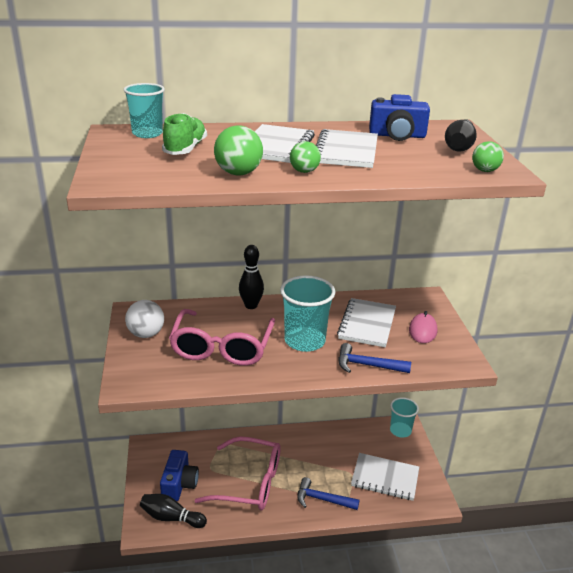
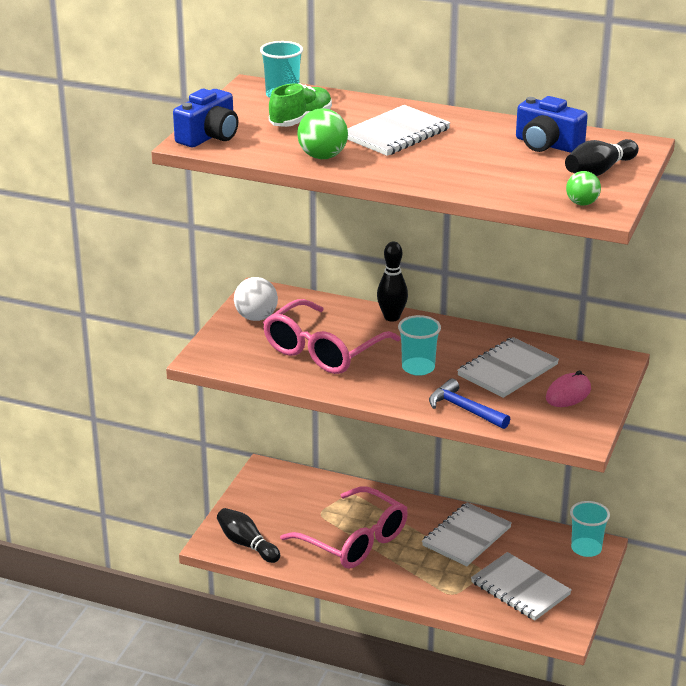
camera: 30 degrees right, 0 degrees up
blue camera [160,450,199,501] -> blue camera moved to [173,89,238,147]
turquoise cup [280,275,335,352] -> turquoise cup [398,315,441,376], size x0.66
green ball [290,141,321,173] -> none
blue hammer [297,477,360,510] -> none
white notebook [316,129,378,168] -> white notebook moved to [422,502,512,566]

